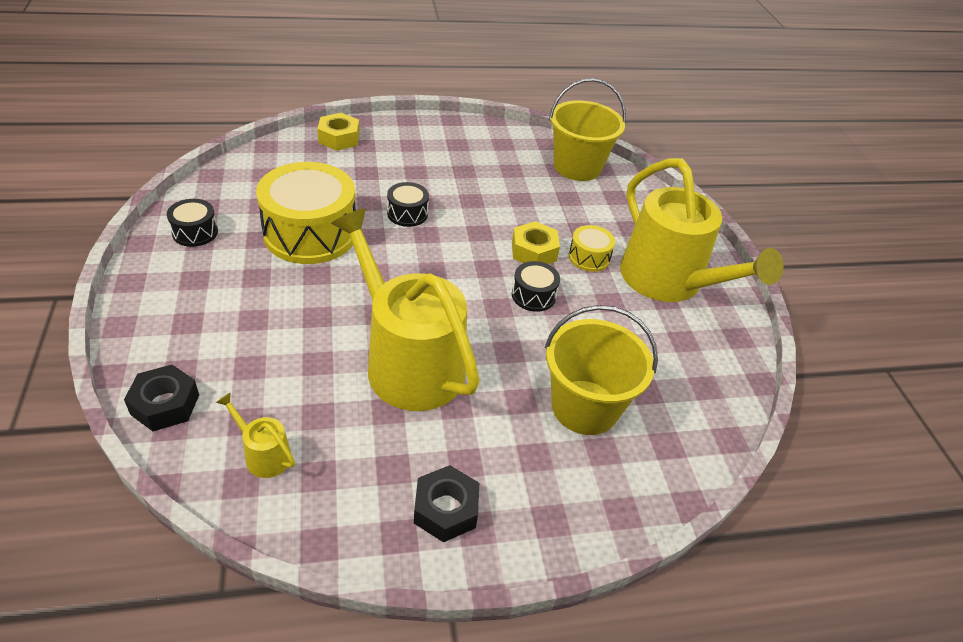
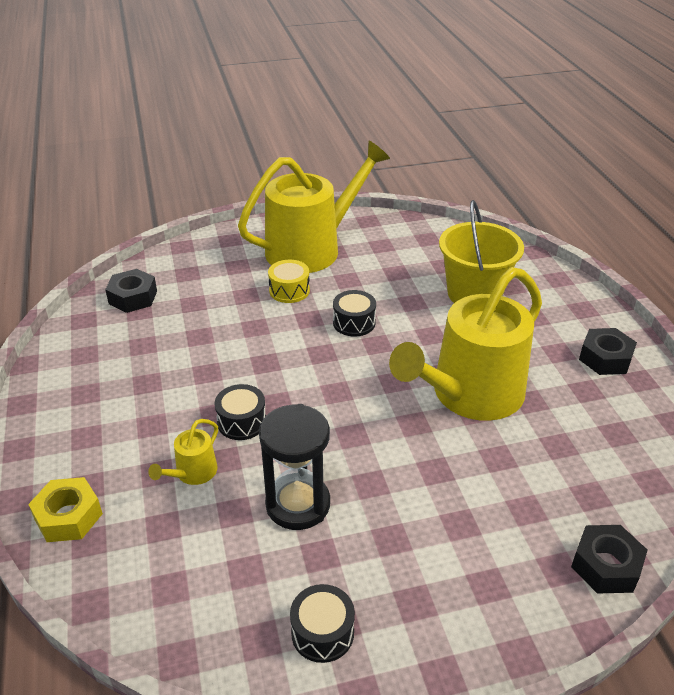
camera: 90 degrees left, 5 degrees down
yellow watering can [216,393,295,478] -> yellow watering can moved to [148,419,218,485]
yellow drum [256,162,356,264] -> black hourglass [259,404,330,530]
yellow nut [512,221,560,264] -> none
yellow bucket [549,78,626,181] -> black nut [105,269,157,313]

